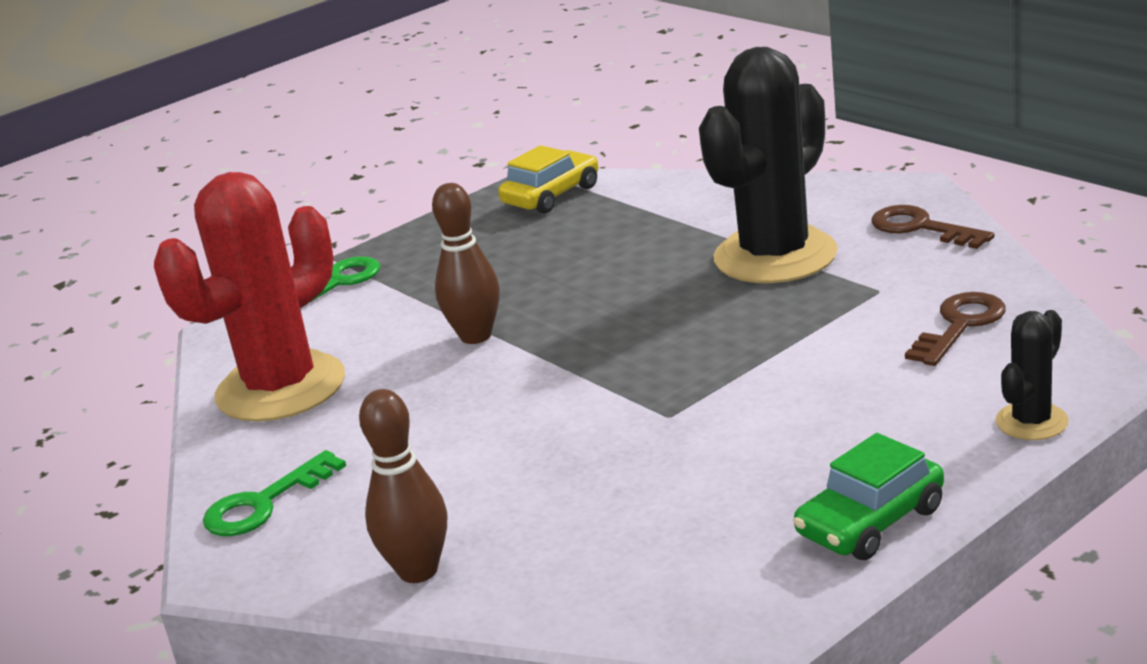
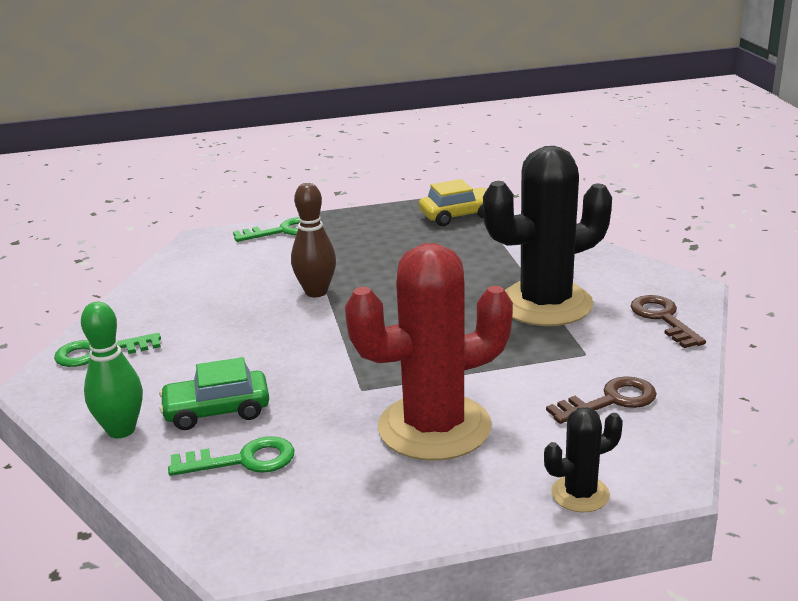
camera: 25 degrees right, 0 degrees up
red cactus [154,172,345,422] -> red cactus moved to [345,243,513,461]
brown bowling pin [359,389,447,583] -> green bowling pin [81,302,143,438]
green car [793,433,944,560] -> green car moved to [159,357,269,430]
none -> green key [168,436,295,476]

